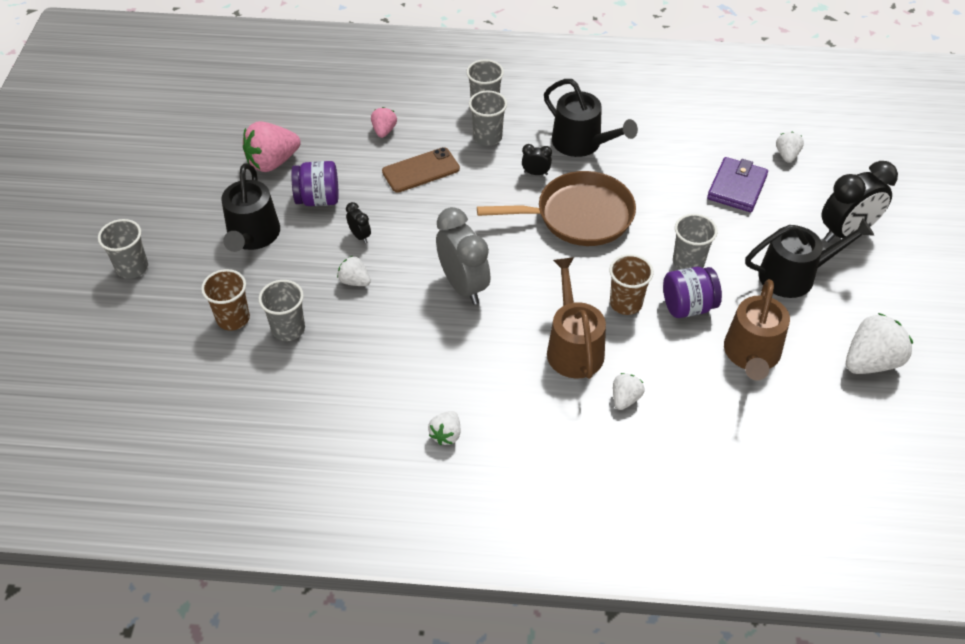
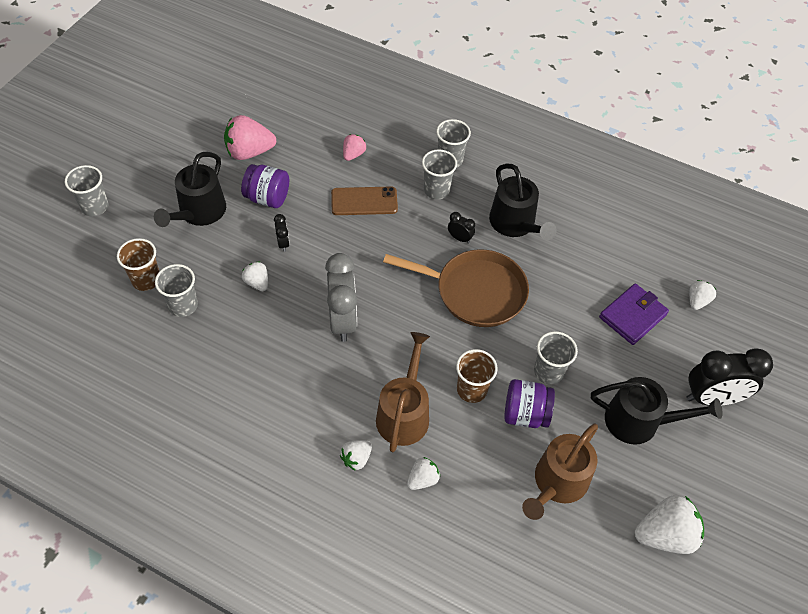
camera: 20 degrees right, 5 degrees up
white strawberry [428,411,461,445] -> white strawberry moved to [340,440,372,471]

